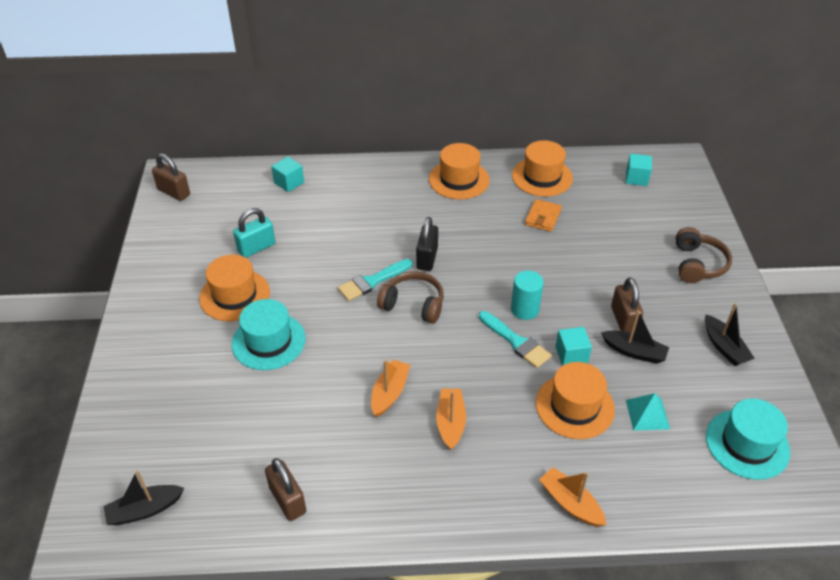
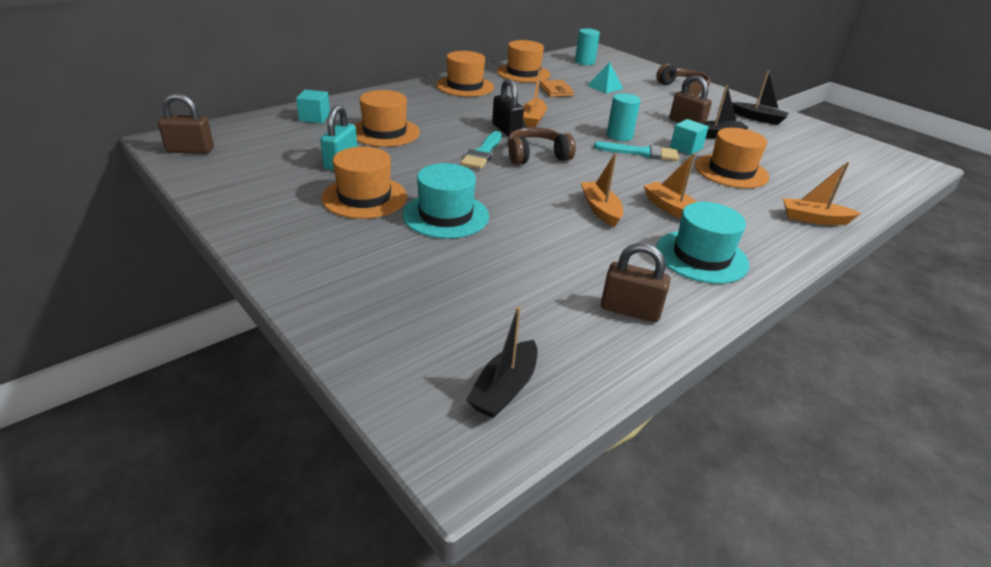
camera: 40 degrees left, 10 degrees down
turquoise cube [626,154,652,186] -> turquoise cylinder [575,28,600,65]
turquoise pyramid [626,393,670,431] -> turquoise pyramid moved to [587,62,623,94]
turquoise hat [706,399,790,480] -> turquoise hat moved to [656,202,749,284]
none -> orange hat [354,90,420,147]
none -> orange boat [523,67,547,127]

